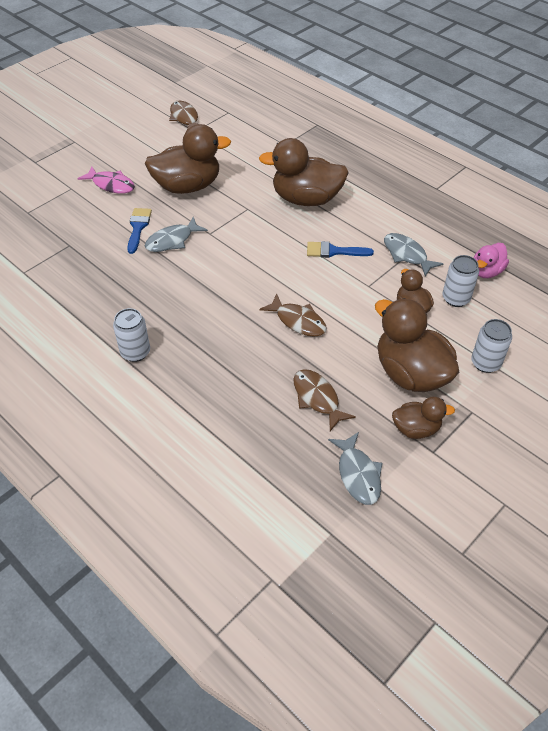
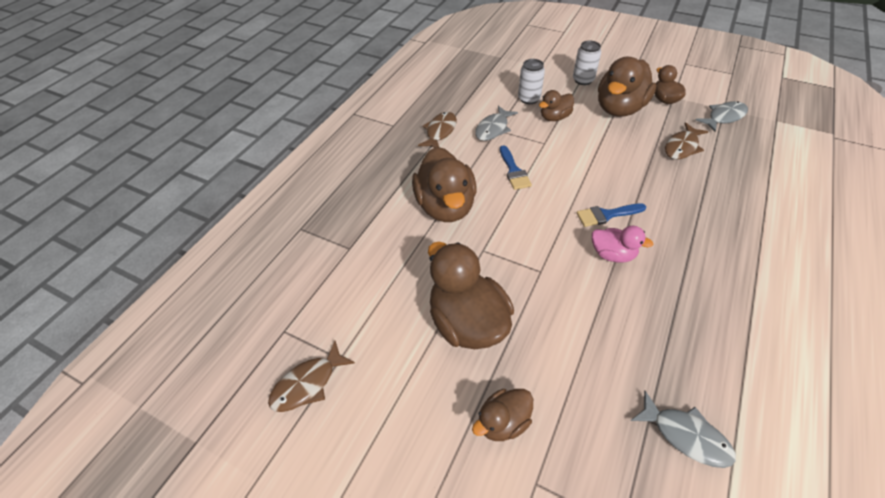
camera: 105 degrees left, 0 degrees up
pink fish [77,166,135,194] -> brown duck [472,389,533,441]
white can [113,308,150,362] -> none
blue brush [127,208,152,254] -> blue brush moved to [577,203,646,227]
grey fish [145,216,208,252] -> grey fish moved to [630,391,736,468]
brown fish [259,293,327,337] -> brown fish moved to [418,112,457,148]
pink duck [474,243,509,278] -> pink duck moved to [592,226,654,263]

